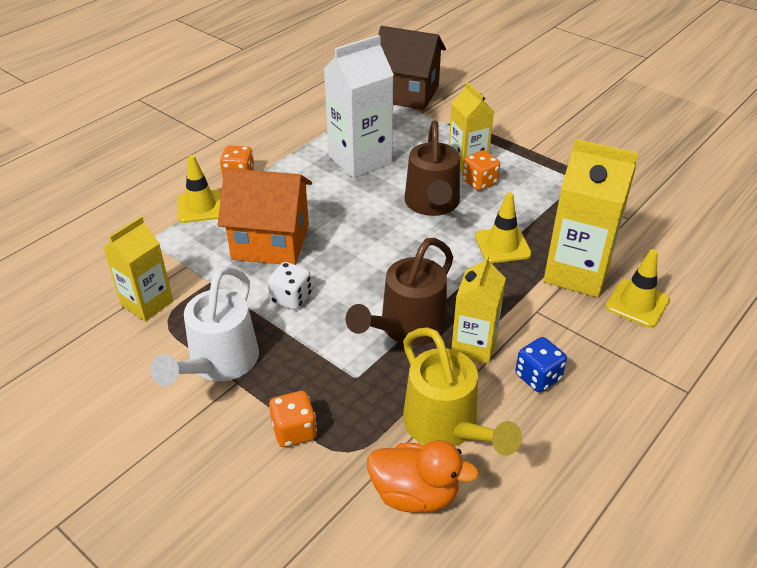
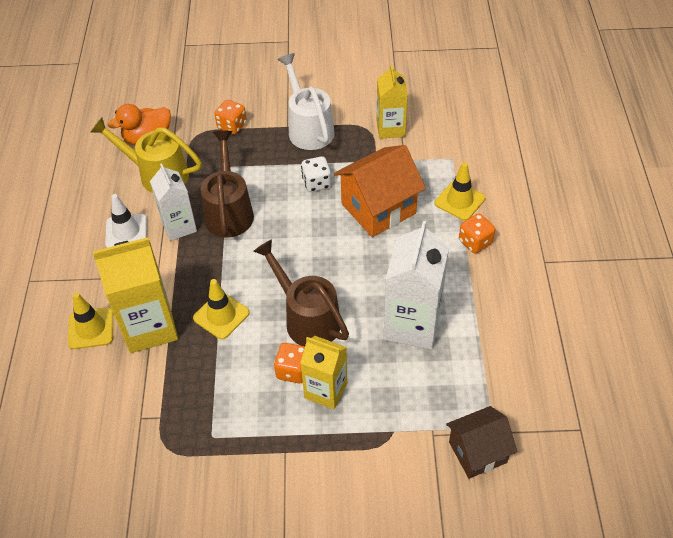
camera: 140 degrees right, 10 degrees up
brown house [378,26,446,110] -> brown house [446,406,517,479], size x0.65
yellow carton [451,255,506,364] -> white carton [150,163,197,241]
blue dice [515,337,567,392] -> white traffic cone [105,194,147,248]

